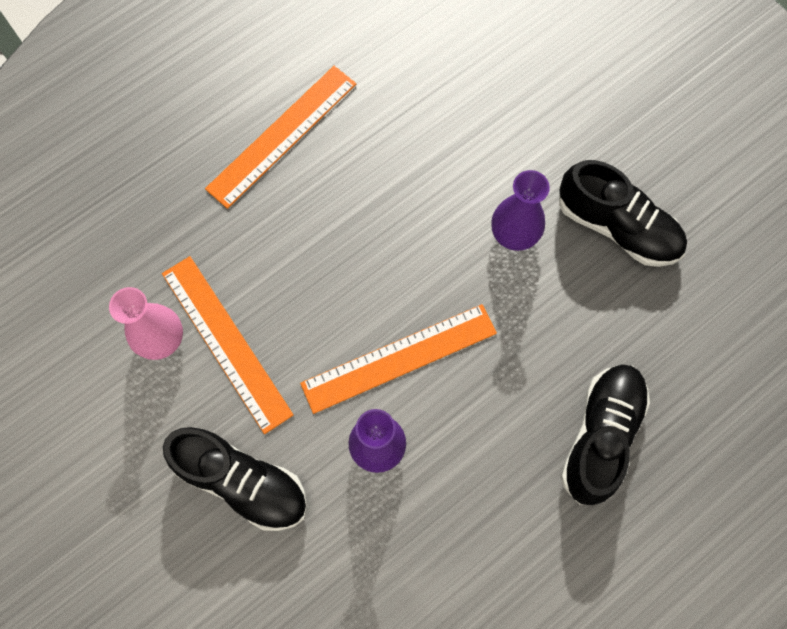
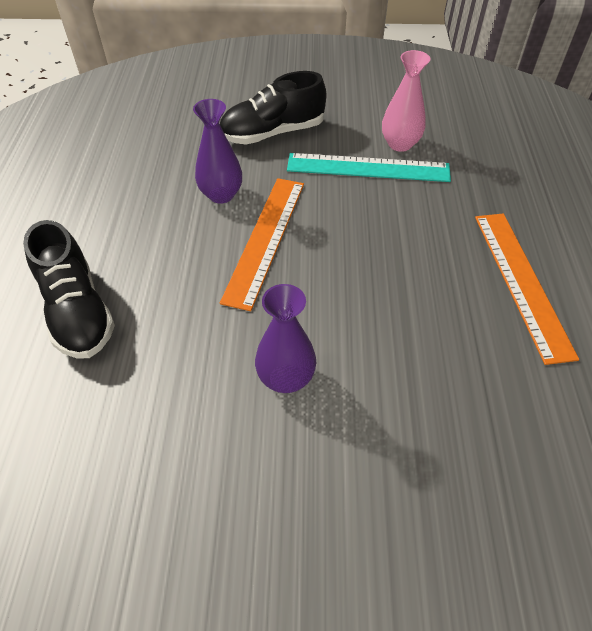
camera: 130 degrees right, 20 degrees down
orange ruler [162,256,294,434] -> turquoise ruler [287,153,451,182]
black shoe [559,160,687,267] -> none

